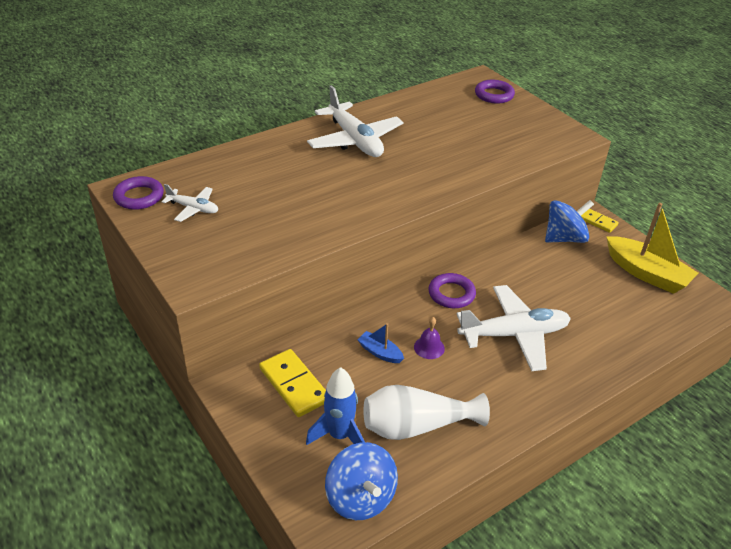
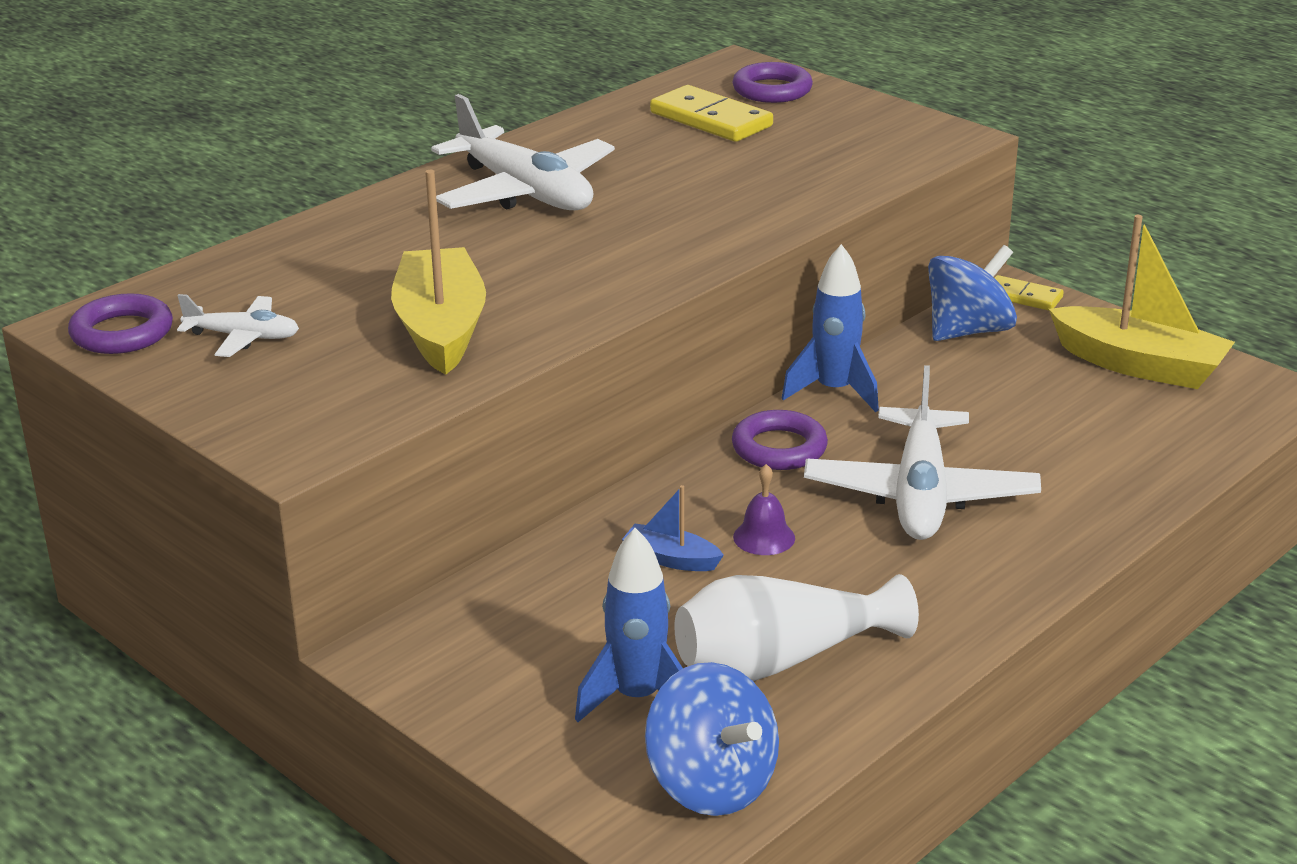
camera: 10 degrees left, 10 degrees down
yellow domino [259,349,326,417] -> yellow domino moved to [650,85,773,142]
white plane [457,285,571,371] -> white plane turned 120 degrees clockwise [804,365,1041,540]
none -> yellow boat [391,170,486,375]
none -> blue rocket [782,244,879,412]

